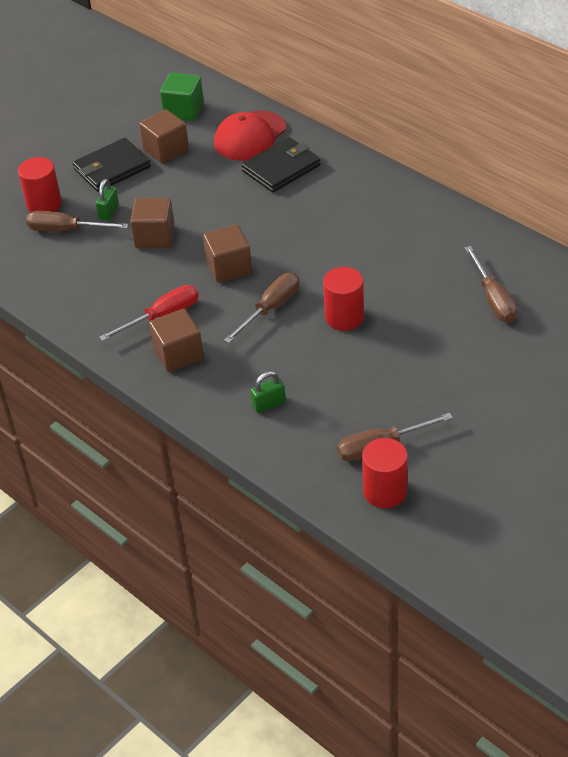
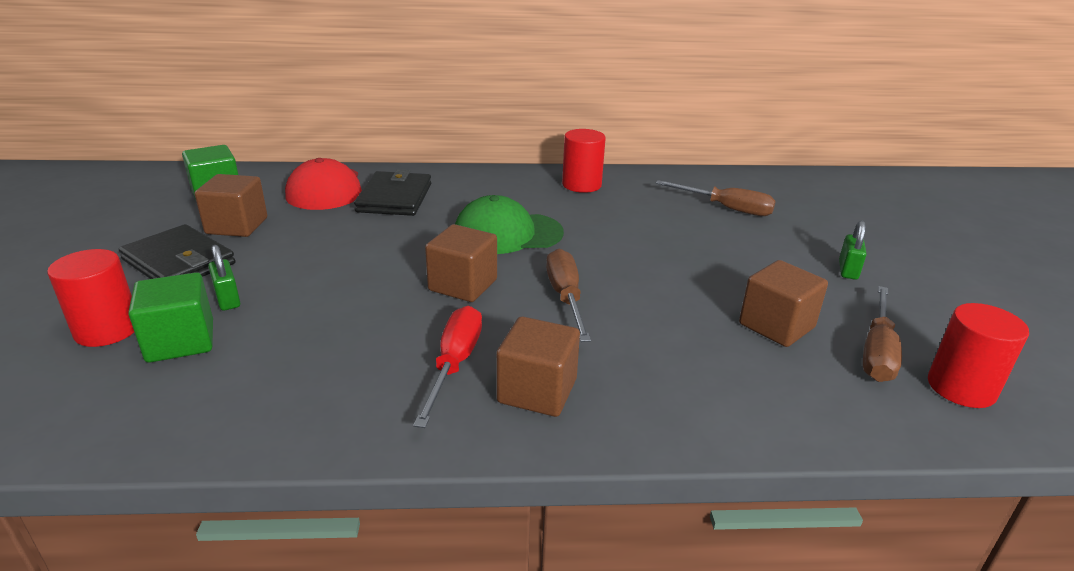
camera: 50 degrees left, 15 degrees down
brown screwdriver [26,211,128,232] -> green cube [128,272,213,363]
black wallet [72,138,151,192] -> black wallet turned 60 degrees counterclockwise [119,224,235,279]
brown cube [130,198,175,248] -> brown cube moved to [739,260,828,347]
green padlock [250,371,286,413] -> green padlock moved to [839,221,867,280]
red cylinder [323,267,364,331] -> red cylinder moved to [562,129,606,193]
none -> green cap [455,195,564,254]

